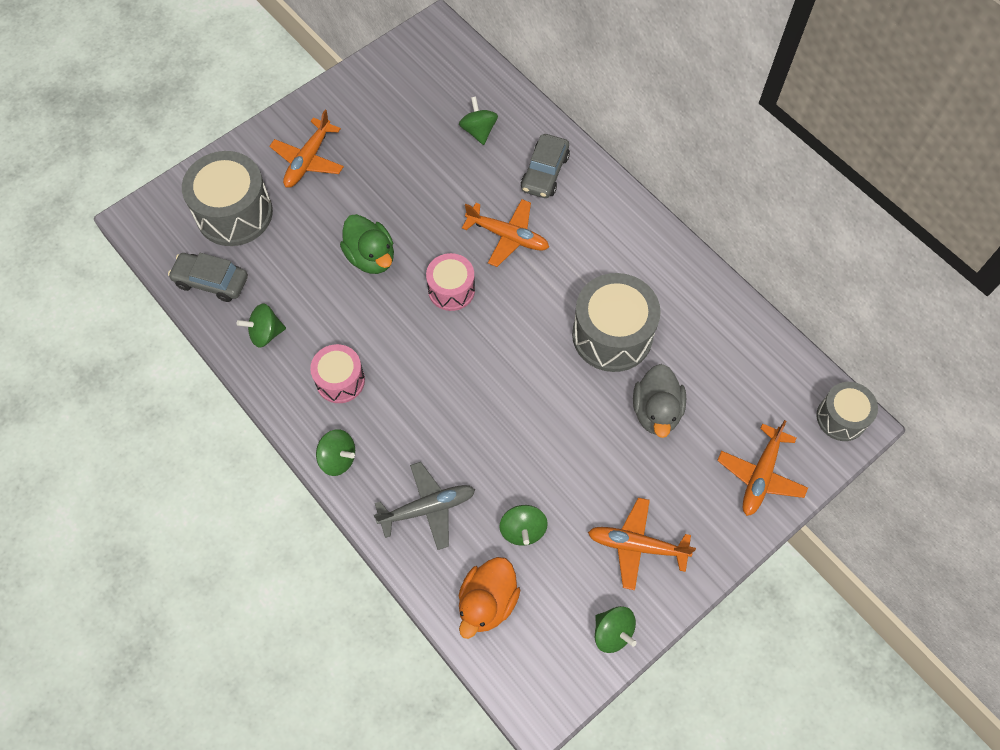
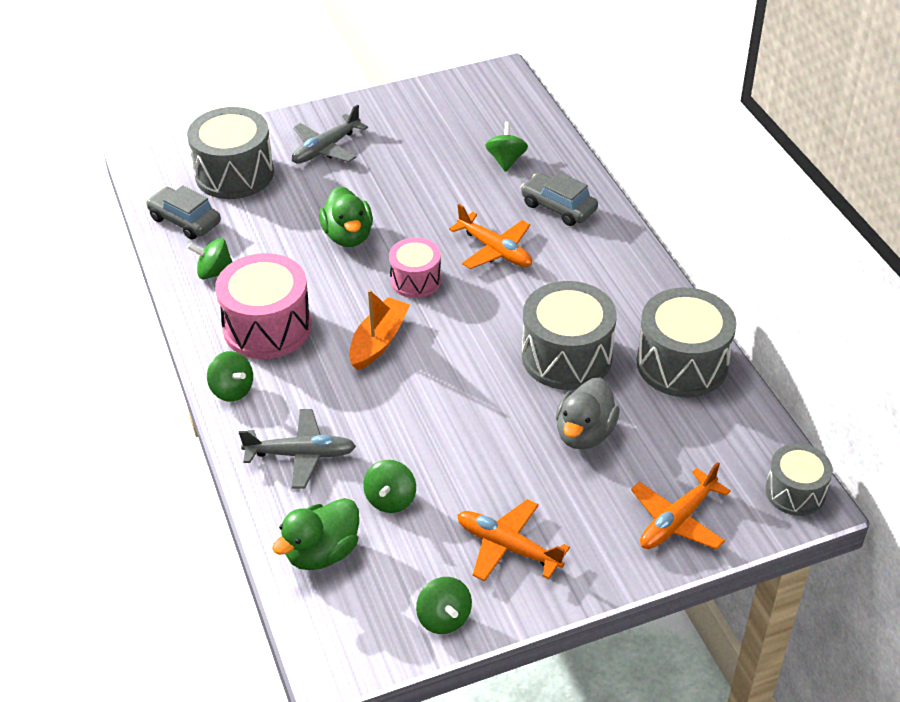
camera: 20 degrees right, 20 degrees down
orange plane [269,110,344,188] -> grey plane [292,104,368,163]
pink drum [310,344,365,403] -> pink drum [215,253,312,359], size x1.68
orange duck [459,557,520,639] -> green duck [272,498,359,570]
grey car [521,134,570,198] -> grey car turned 90 degrees clockwise [521,172,598,226]
none -> orange boat [349,290,410,371]
none -> grey drum [637,288,737,397]

